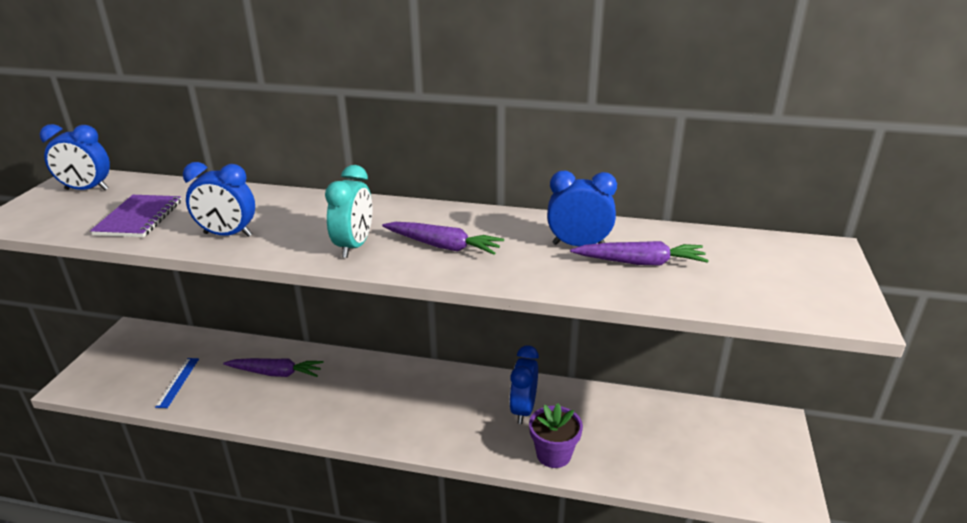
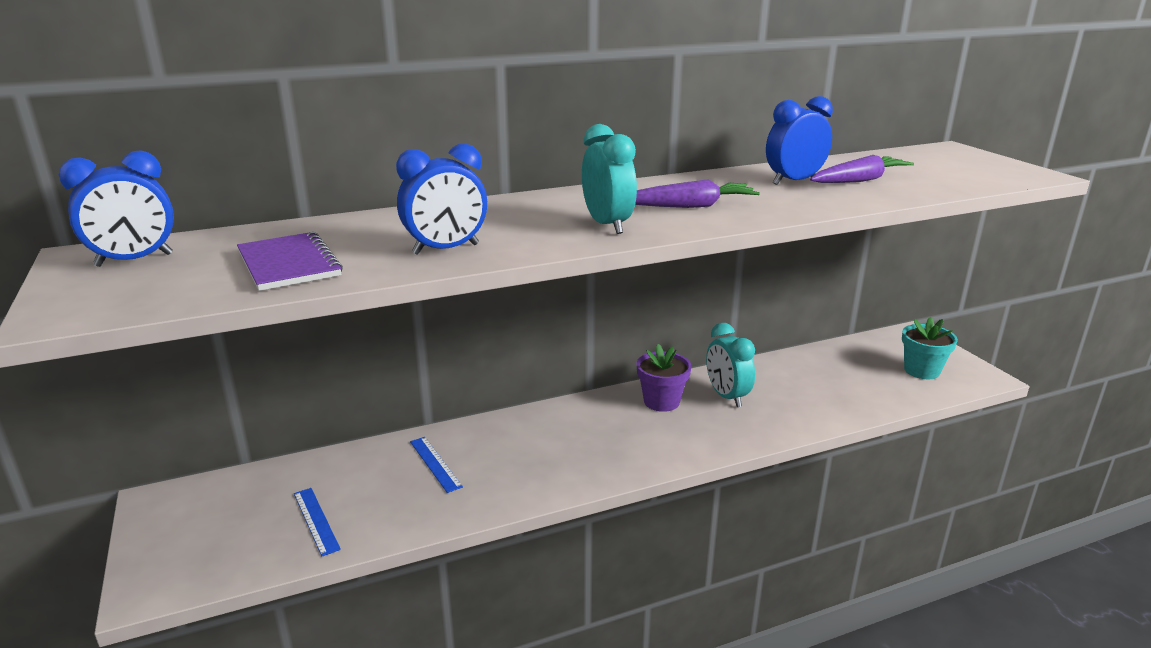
camera: 35 degrees left, 5 degrees down
purple carrot [223,358,324,377] -> blue ruler [410,437,463,493]
blue clock [509,345,539,424] -> turquoise clock [706,323,755,407]
purple flower pot [529,403,583,468] -> purple flower pot moved to [636,344,692,412]
none -> turquoise flower pot [902,317,958,379]

